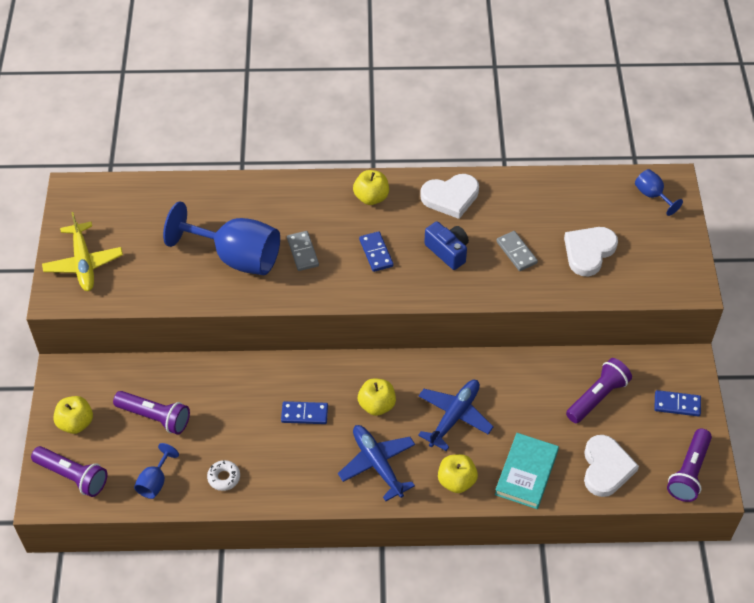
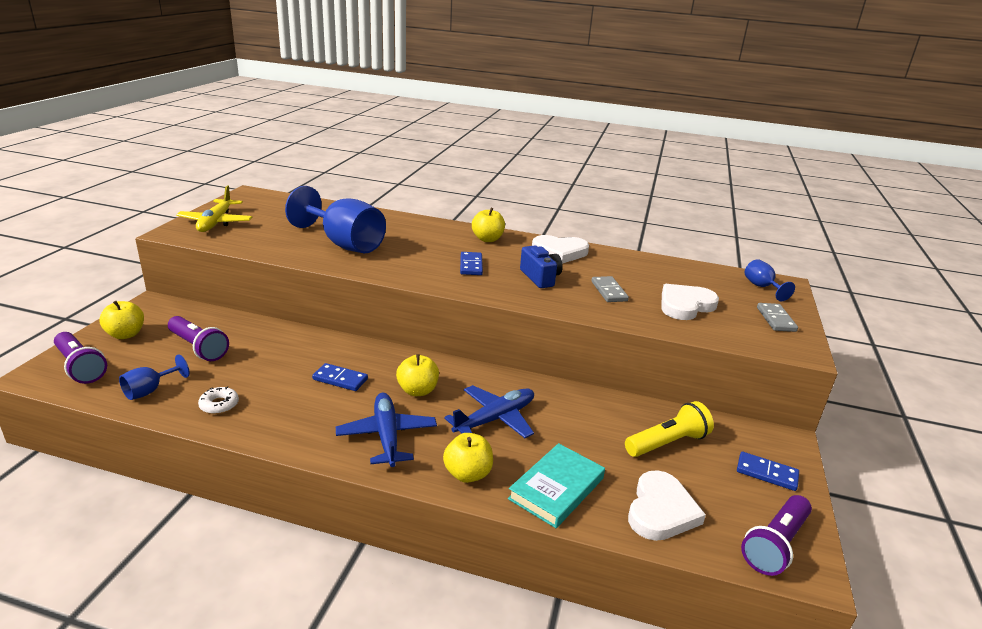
camera: 15 degrees right, 25 degrees down
grey domino [287,231,319,271] -> grey domino moved to [757,303,798,332]
purple flashlight [566,358,632,423] -> yellow flashlight [625,401,714,457]

